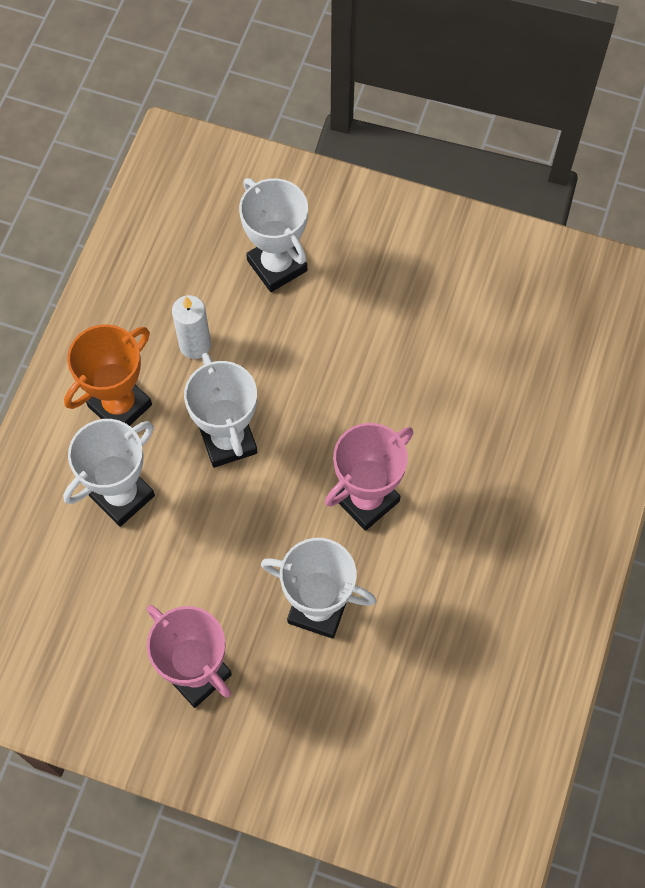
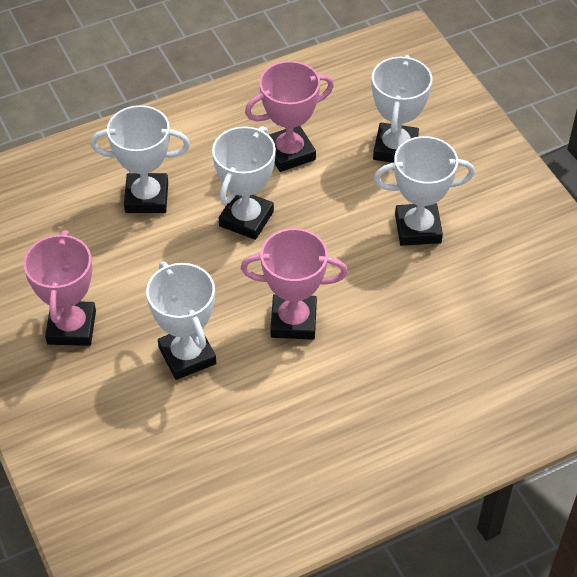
camera: 45 degrees right, 15 degrees down
orange trophy [64,324,152,426] -> none
white candle [172,295,211,359] -> pink trophy [245,61,334,172]
none -> white trophy [374,136,475,246]

